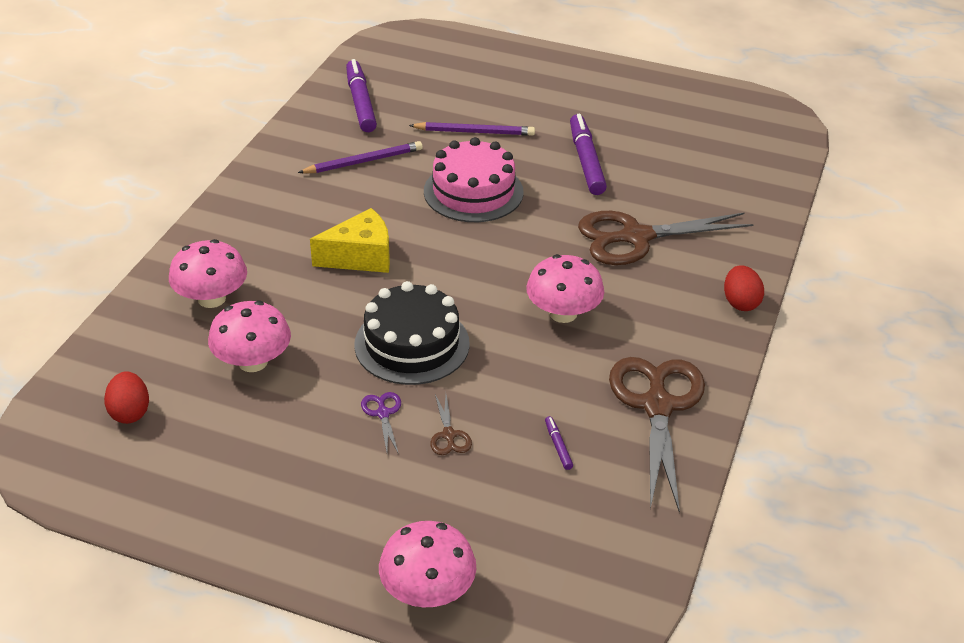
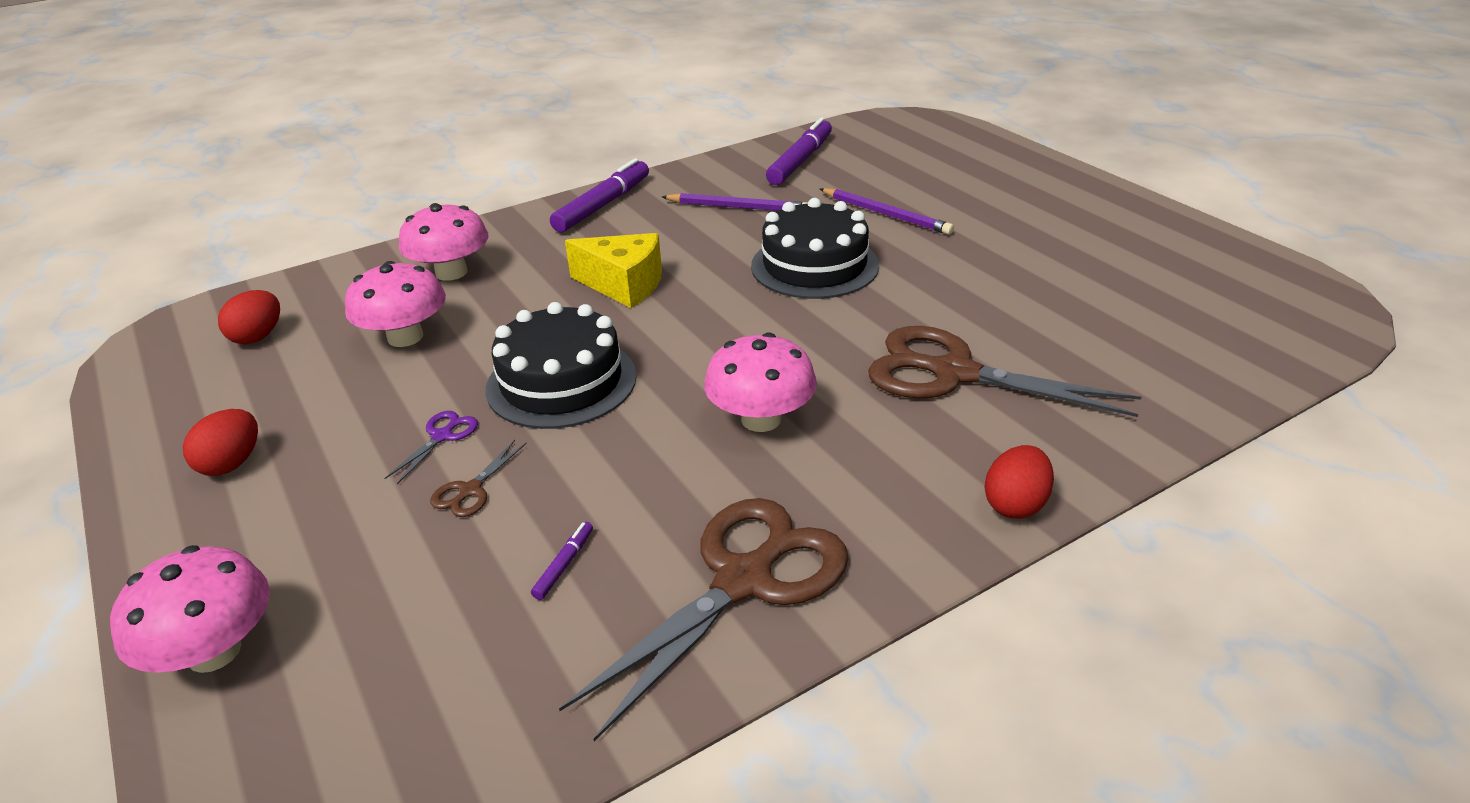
camera: 40 degrees right, 5 degrees down
pink cake [424,137,523,222] -> black cake [751,198,879,299]
purple marker [570,114,607,195] -> purple marker moved to [550,158,649,232]
none -> red egg [183,409,258,476]

